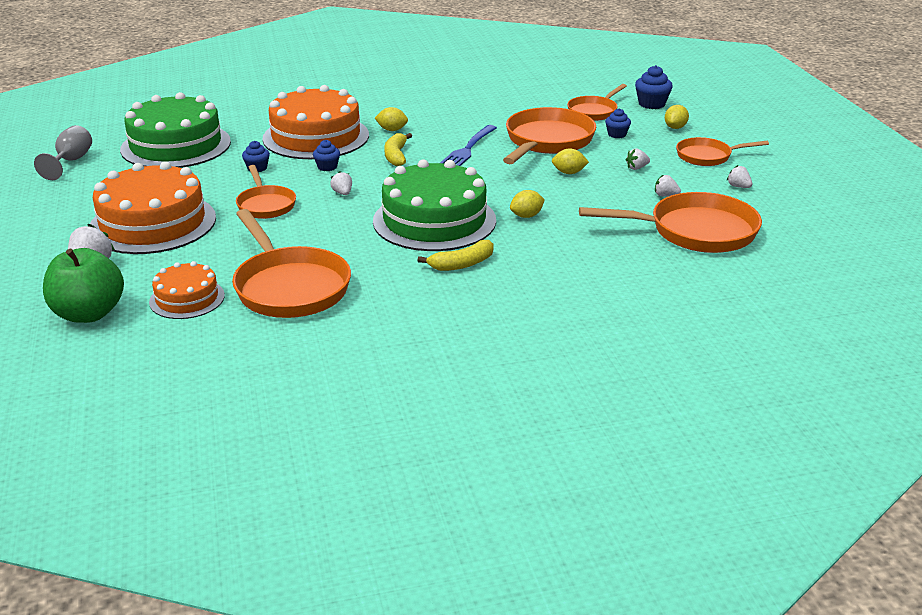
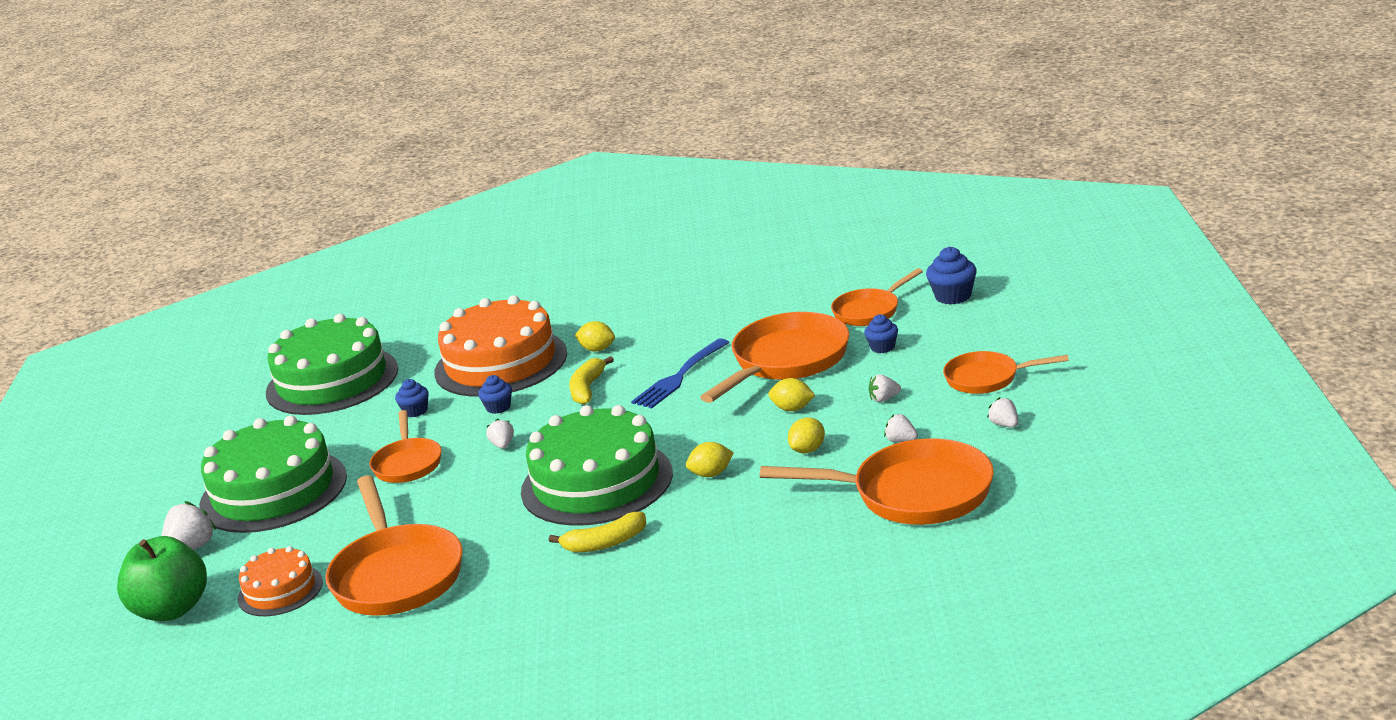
camera: 15 degrees right, 5 degrees down
grey goblet [34,125,92,180] -> none
orange cake [90,161,216,254] -> green cake [199,416,347,533]
yellow lemon [665,105,689,129] -> yellow lemon moved to [788,417,825,453]

